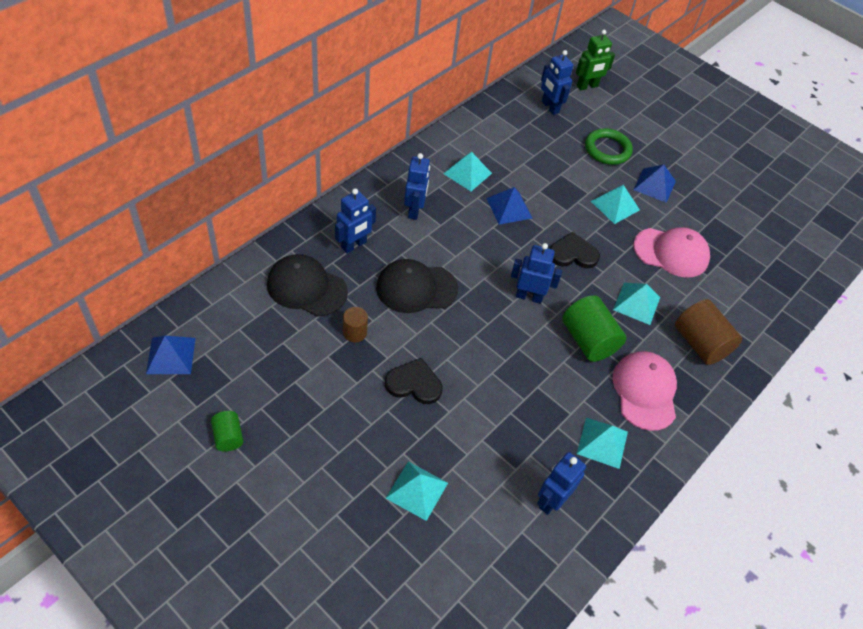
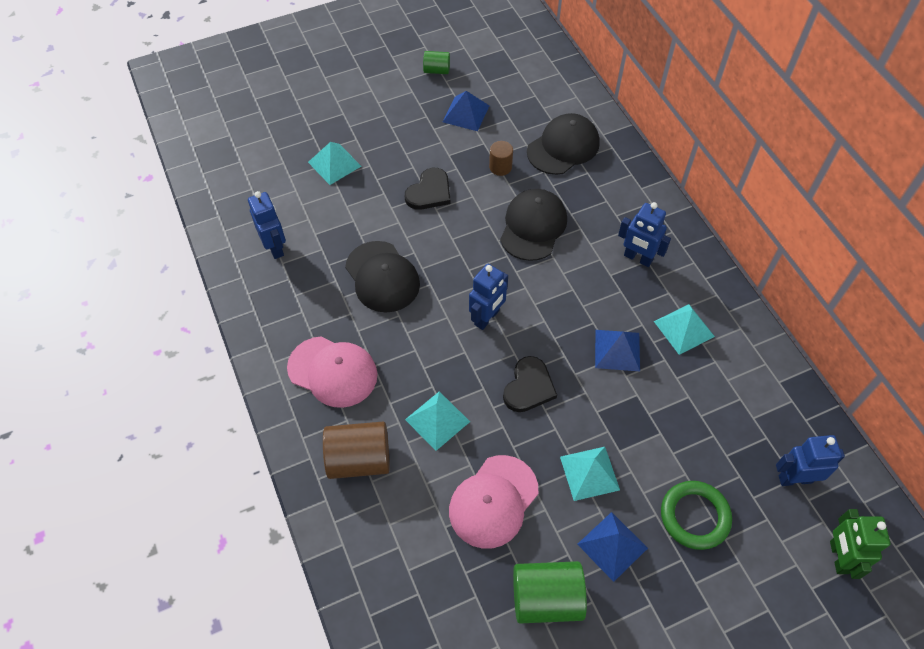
camera: 120 degrees right, 5 degrees up
blue pyramid [146,336,196,374] -> blue pyramid moved to [443,91,489,131]
blue robot [335,188,376,254] -> none
green cylinder [562,295,626,362] -> green cylinder moved to [513,561,587,623]
turquoise pyramid [577,418,628,469] -> none
none -> black cap [345,241,420,313]

